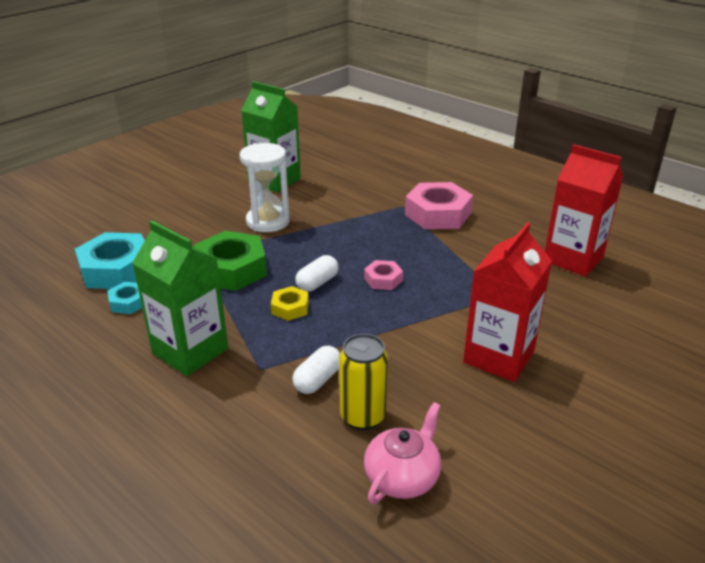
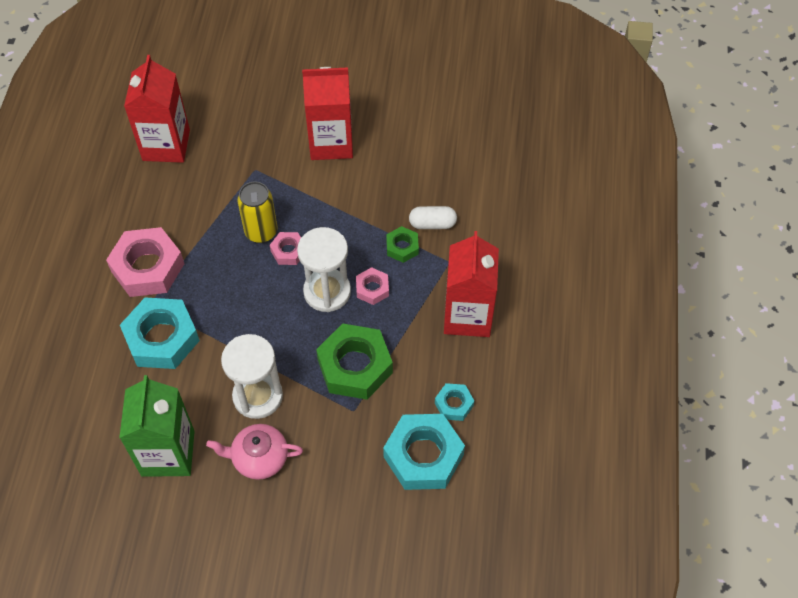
camera: 125 degrees left, 25 degrees up
green carton [132,221,228,376] -> red carton [444,231,499,337]
yellow nut [271,286,309,321] -> pink nut [356,267,389,305]
white capsule [295,255,339,292] -> white hourglass [297,227,351,312]
yellow can [339,334,388,430] -> yellow can moved to [237,182,277,243]
pink teapot [364,402,442,504] -> pink teapot moved to [206,424,303,480]
none -> turquoise nut [120,297,200,369]
none -> green nut [386,226,419,263]

